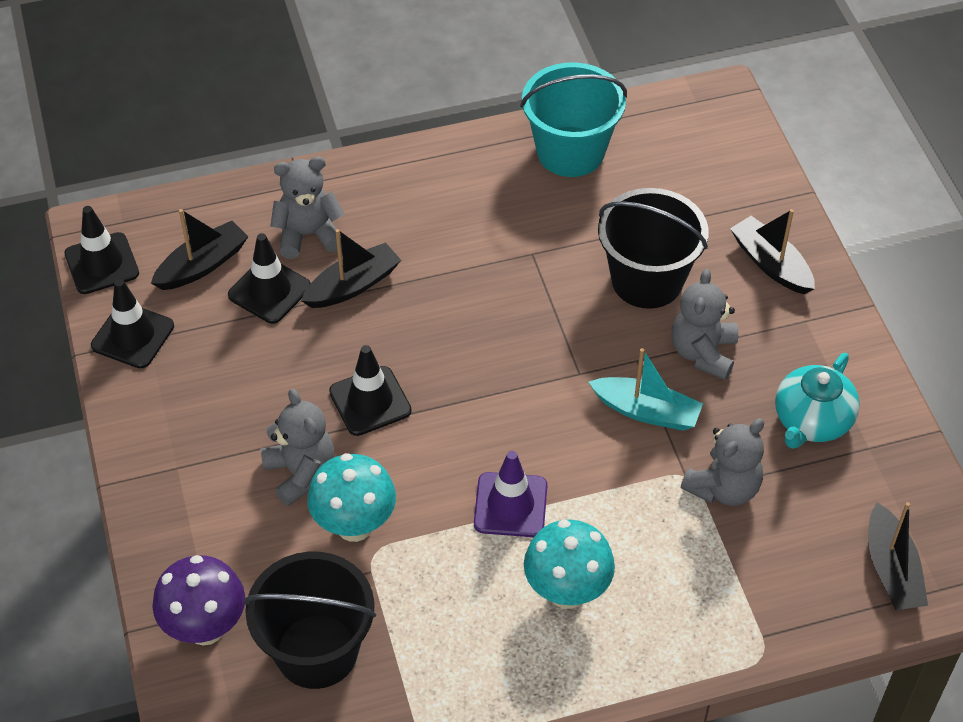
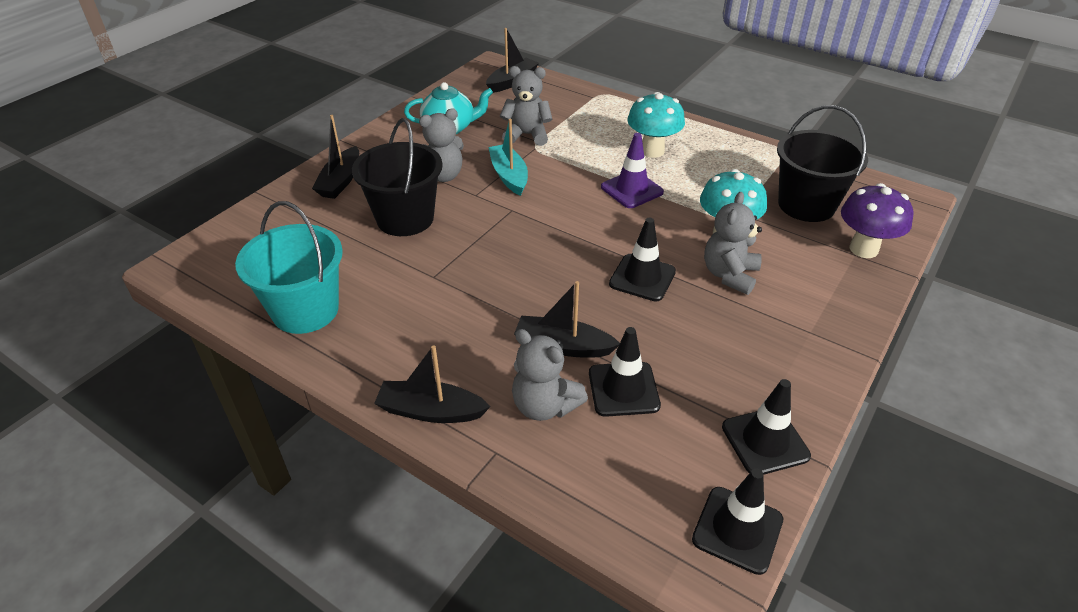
camera: 130 degrees left, 10 degrees down
black boat [151,209,249,290] -> black boat moved to [374,345,491,423]

